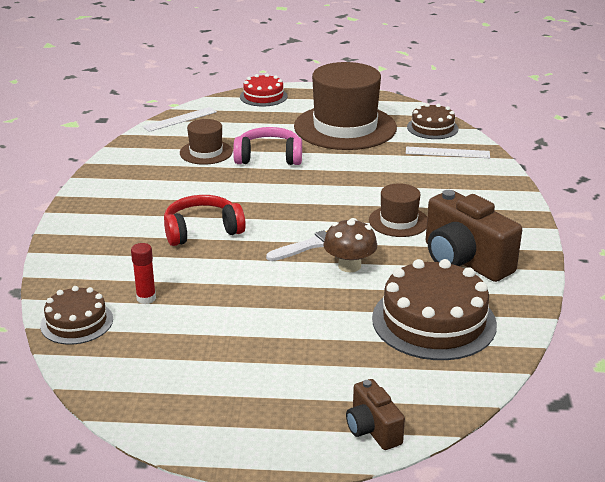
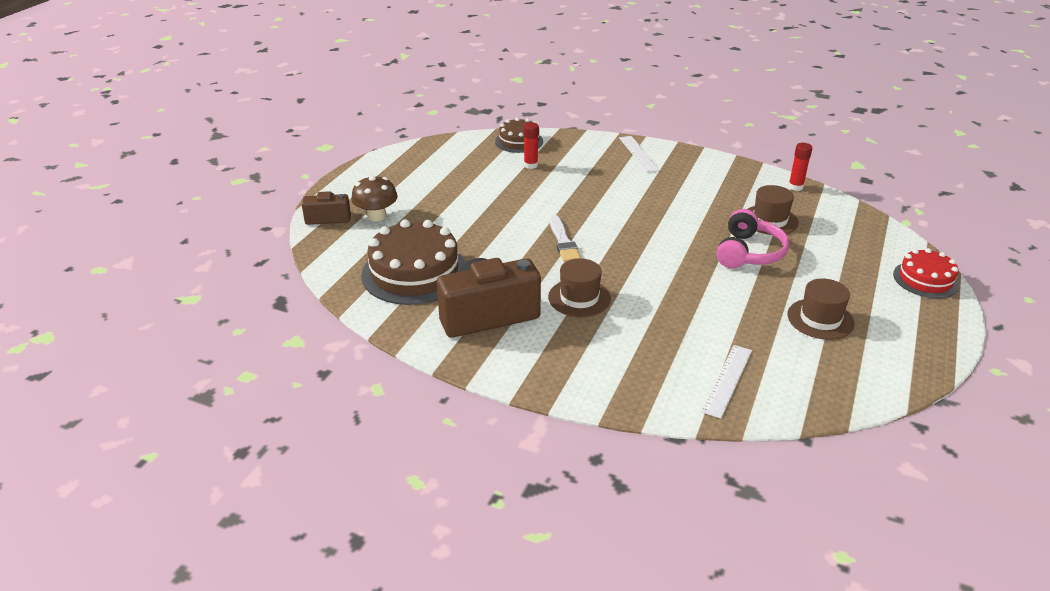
camera: 110 degrees right, 5 degrees up
white ruler [142,107,217,132] -> white ruler moved to [619,136,661,173]
red headphones [164,195,246,246] -> none
brown hat [294,62,397,150] -> brown hat [787,278,855,340], size x0.49
brown mushroom [323,218,377,272] -> brown mushroom moved to [351,175,398,221]
brown cake [407,103,458,139] -> none
none -> red glue stick [788,143,812,191]

